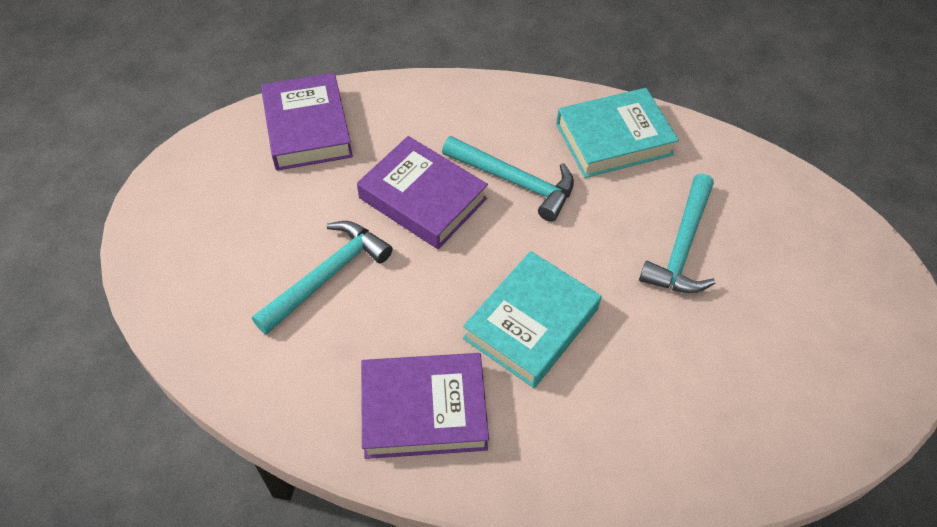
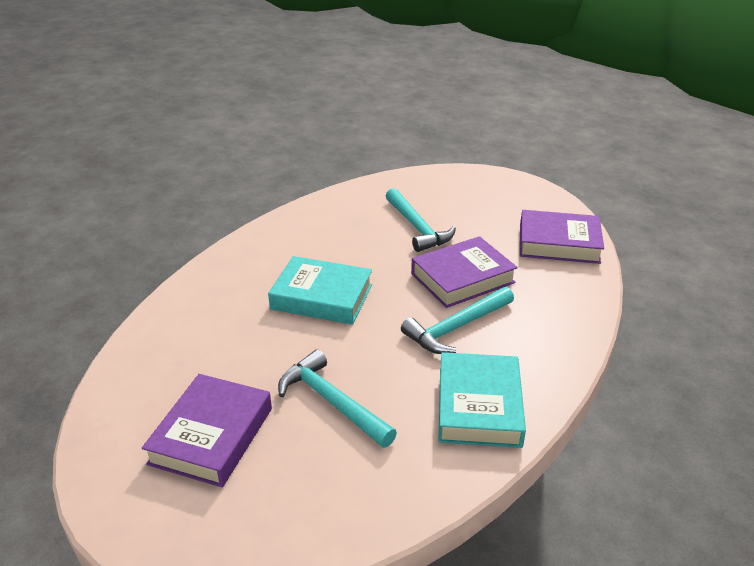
camera: 115 degrees right, 20 degrees down
purple book [361,353,489,459] -> purple book moved to [142,374,272,487]
turquoise book [463,251,601,388] -> turquoise book turned 45 degrees counterclockwise [268,256,372,325]

